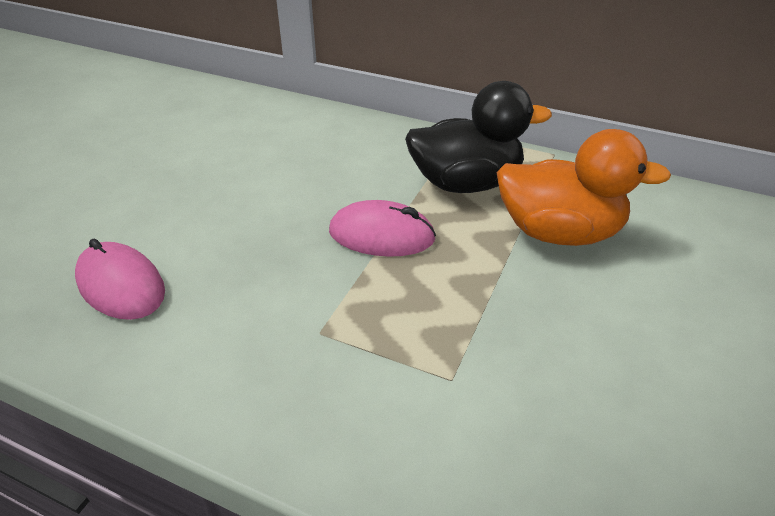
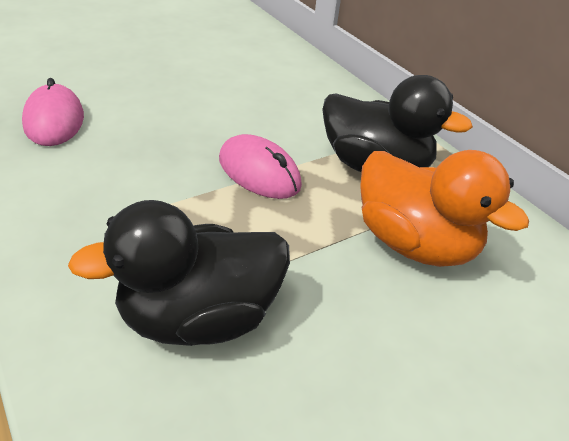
camera: 30 degrees right, 0 degrees up
none -> black duck [68,200,290,346]

